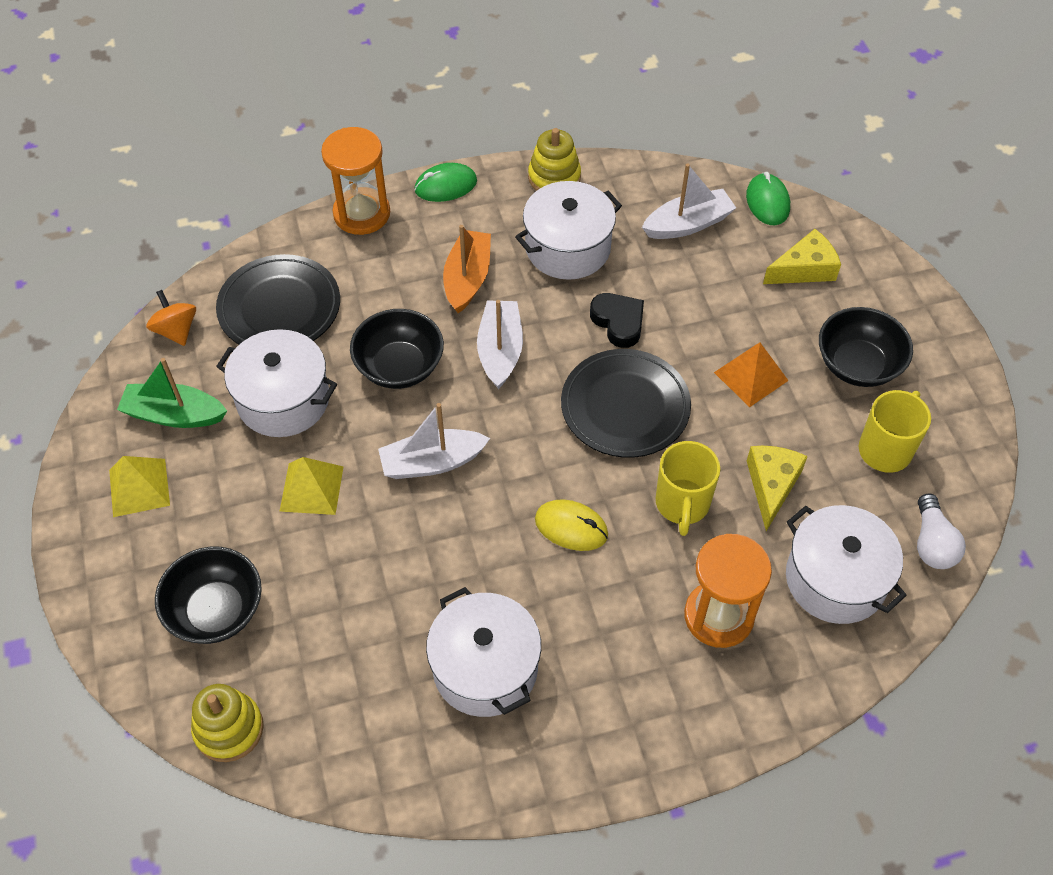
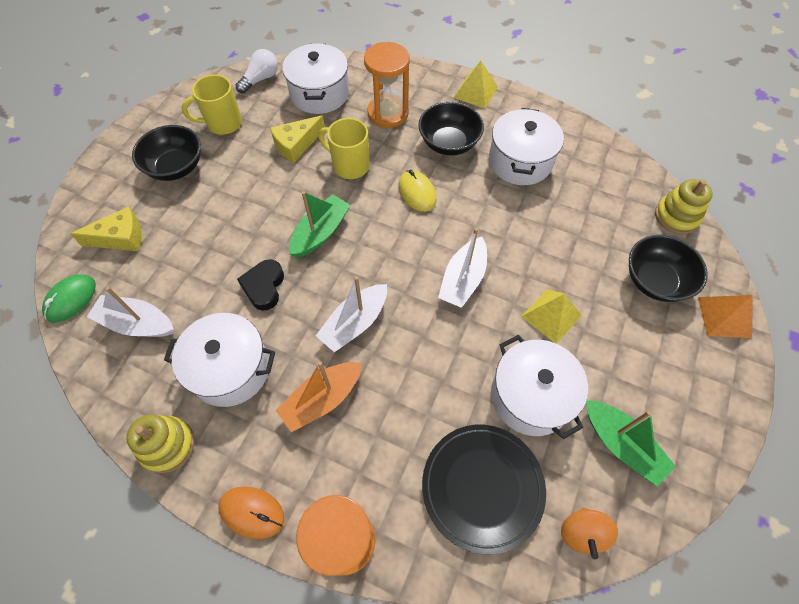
camera: 140 degrees left, 5 degrees up
yellow pyramid [109,456,170,517] -> yellow pyramid moved to [454,61,498,109]
black bowl [350,309,444,389] -> black bowl moved to [418,102,484,156]
white boat [378,403,490,479] -> white boat turned 90 degrees clockwise [438,228,487,308]
green mouse [414,163,477,202] -> orange mouse [218,486,284,539]
black plate [561,349,691,458] -> green boat [289,191,351,258]
yellow mug [656,441,720,536] -> yellow mug turned 105 degrees counterclockwise [318,118,369,179]
orange pyramid [714,342,789,407] -> orange pyramid moved to [698,295,753,338]
yellow cheese [763,229,841,284] -> yellow cheese turned 150 degrees clockwise [70,207,142,251]

